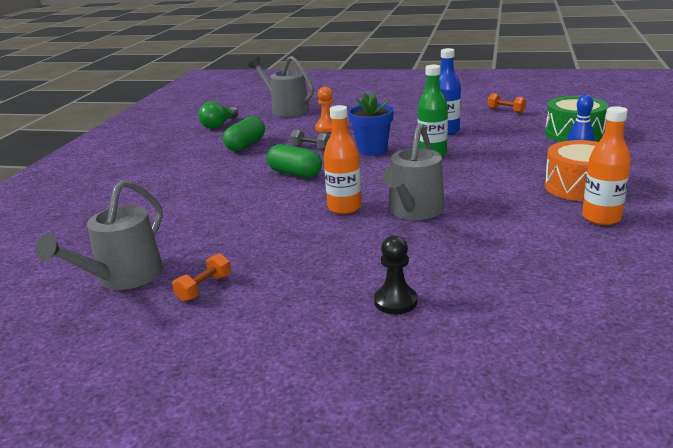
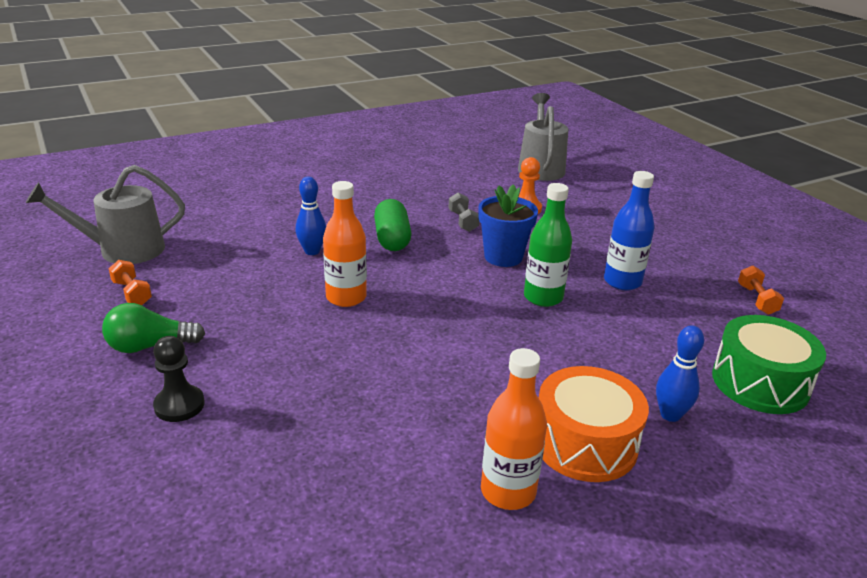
camera: 45 degrees right, 5 degrees up
orange dumbbell [172,253,231,302] -> orange dumbbell turned 60 degrees clockwise [108,260,152,305]
green light bulb [198,101,238,129] -> green light bulb moved to [102,303,205,353]
green capsule [223,116,265,151] -> none
grey watering can [382,123,445,220] -> none
none -> blue bowling pin [296,177,326,255]

